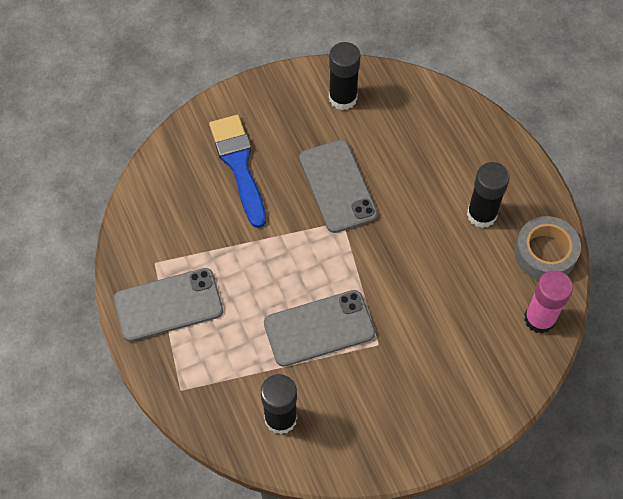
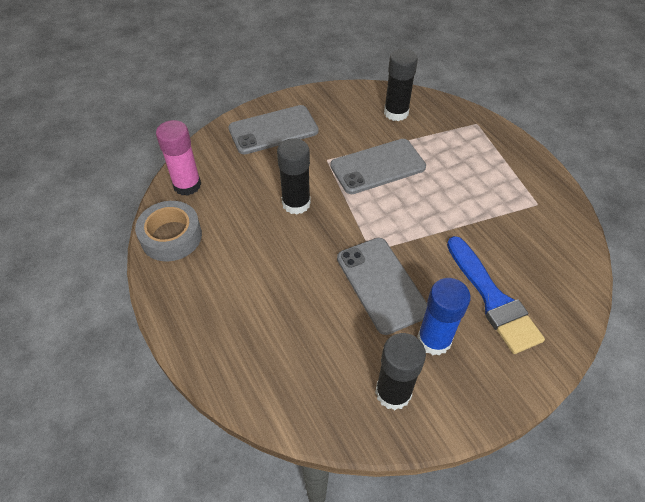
camera: 175 degrees right, 10 degrees down
grey phone [114,268,223,342] -> grey phone moved to [228,105,319,154]
black glue stick [467,162,510,228] -> black glue stick moved to [277,138,311,215]
none -> blue glue stick [417,278,471,356]

